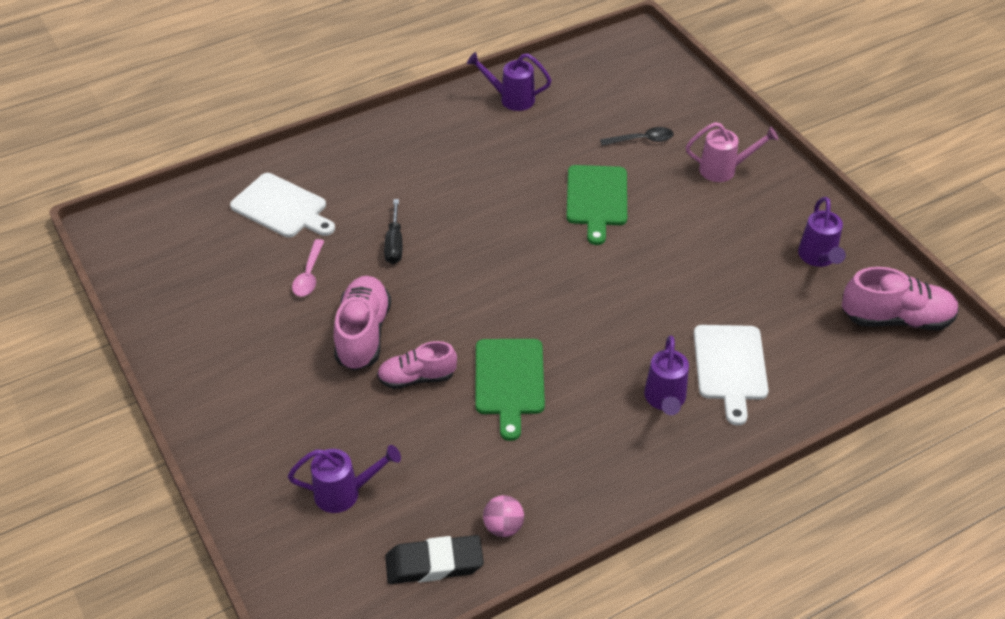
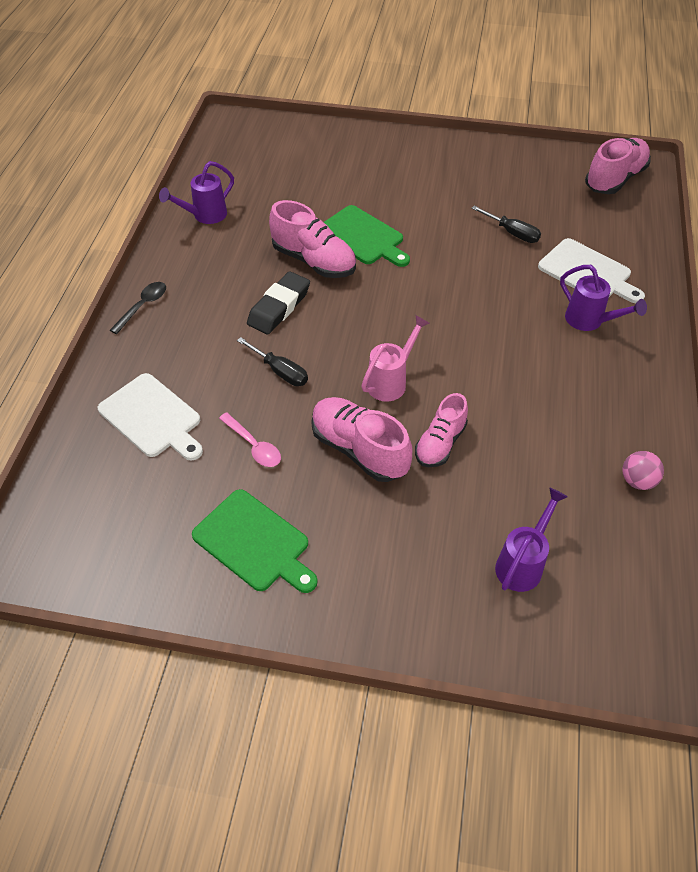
camera: 50 degrees left, 5 degrees up
white cutting board [230,173,335,237] -> white cutting board turned 60 degrees clockwise [98,373,203,461]
black eraser [385,535,484,584] -> black eraser moved to [247,271,310,334]
green cutting board [475,339,545,441] -> green cutting board moved to [192,489,318,593]
black spoon [600,127,674,146] -> black spoon moved to [110,282,166,334]
pink watering can [686,122,778,182] -> pink watering can moved to [361,315,429,402]
purple watering can [798,197,846,267] -> none
none -> pink shoe [269,200,356,278]
none -> black screwdriver [471,206,541,243]

